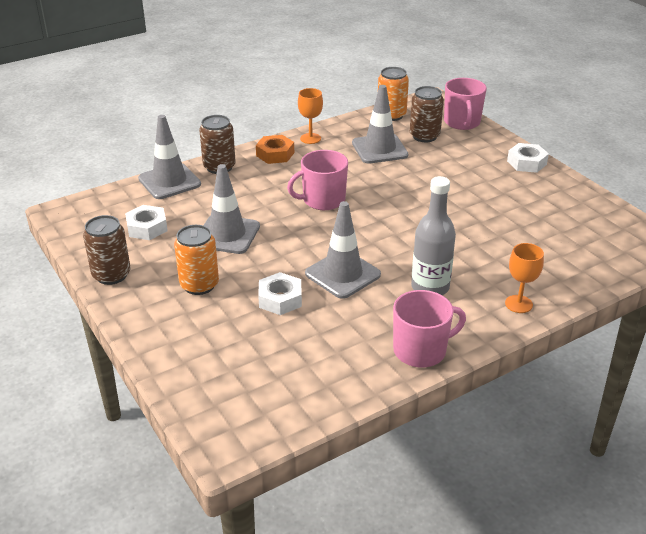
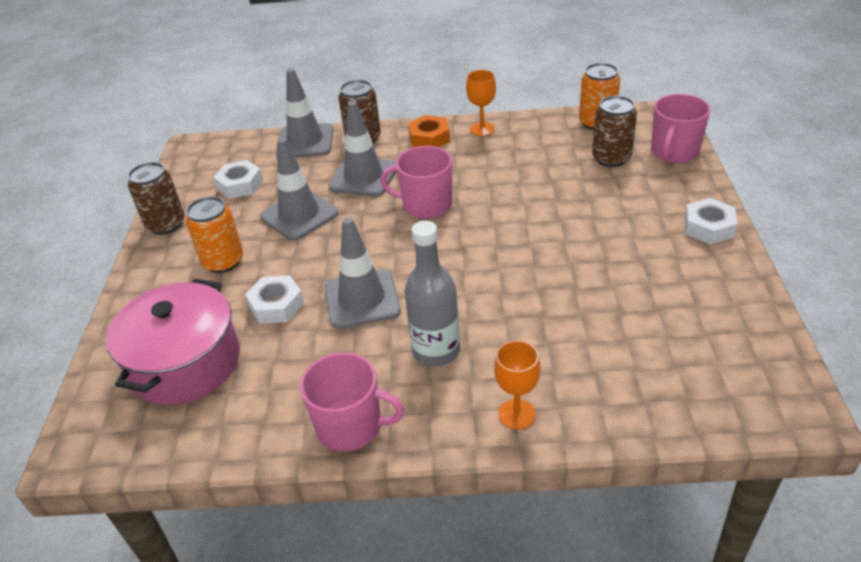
camera: 35 degrees right, 5 degrees up
grey traffic cone [352,85,408,164] -> grey traffic cone moved to [328,101,396,197]
none -> pink pot [106,278,240,405]

